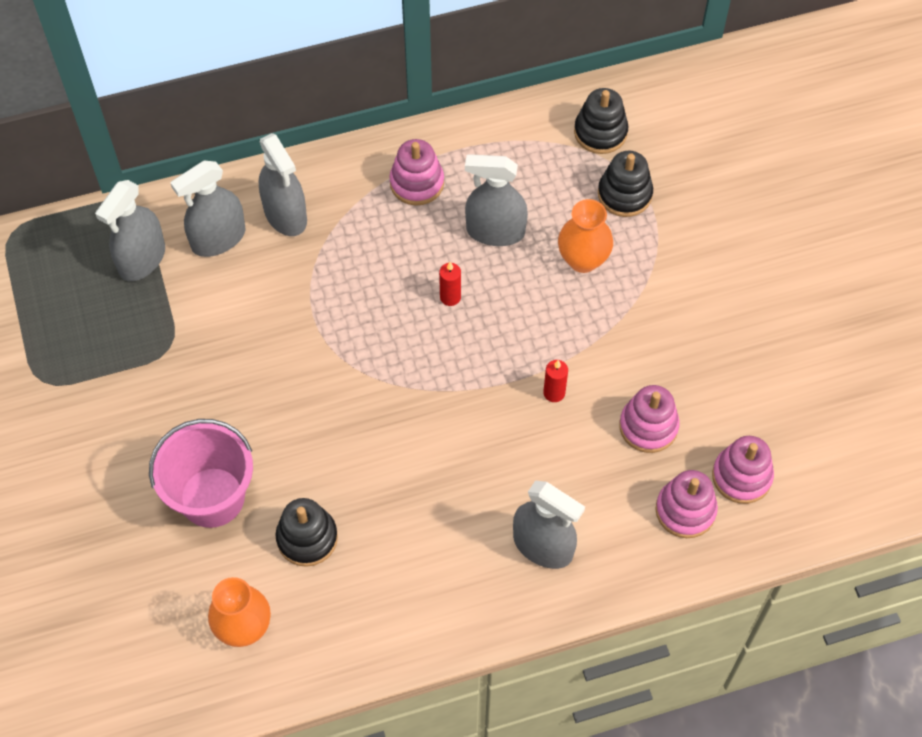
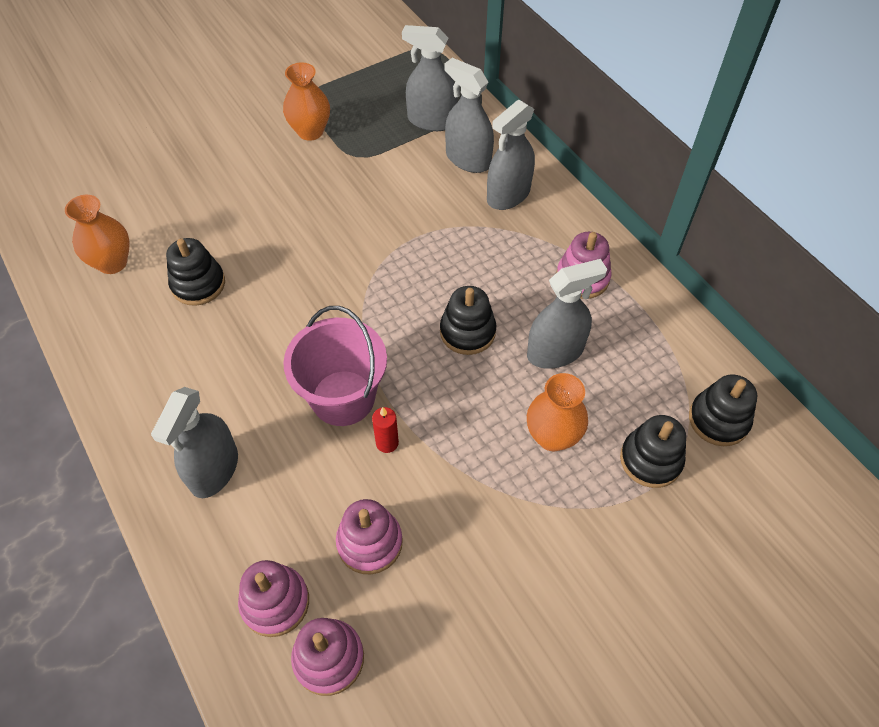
camera: 75 degrees right, 5 degrees down
pink bucket [149,419,253,528] -> pink bucket moved to [283,306,387,426]
red candle [439,262,461,306] -> black stacking toy [440,286,496,355]
grey spray bottle [465,154,528,246] -> grey spray bottle turned 75 degrees clockwise [527,259,607,369]
none -> orange vase [283,62,330,141]

